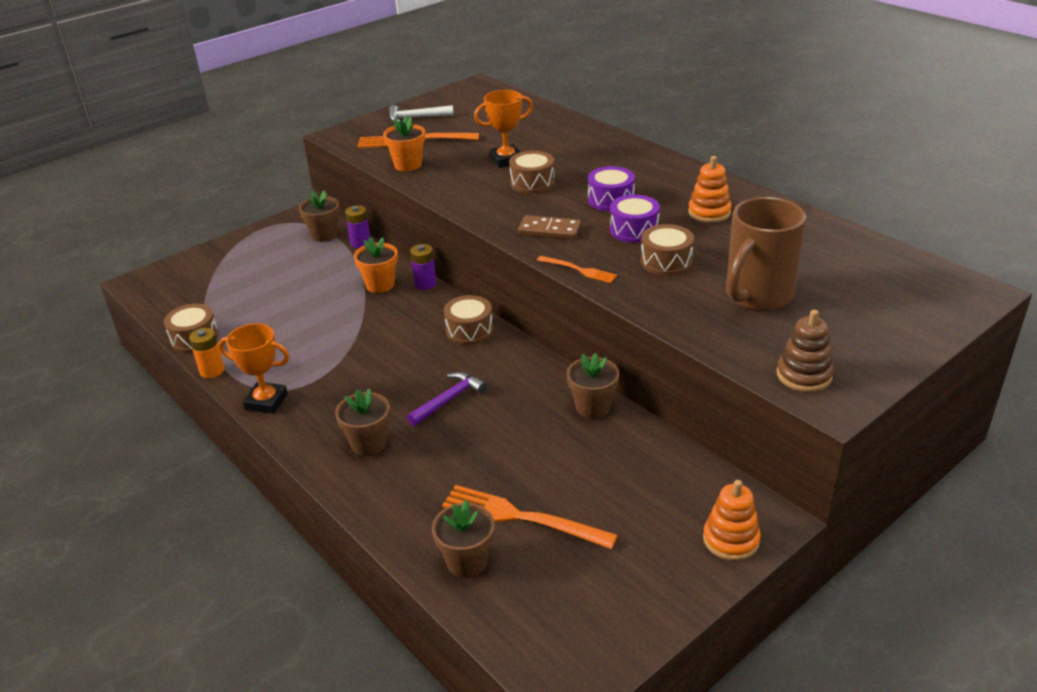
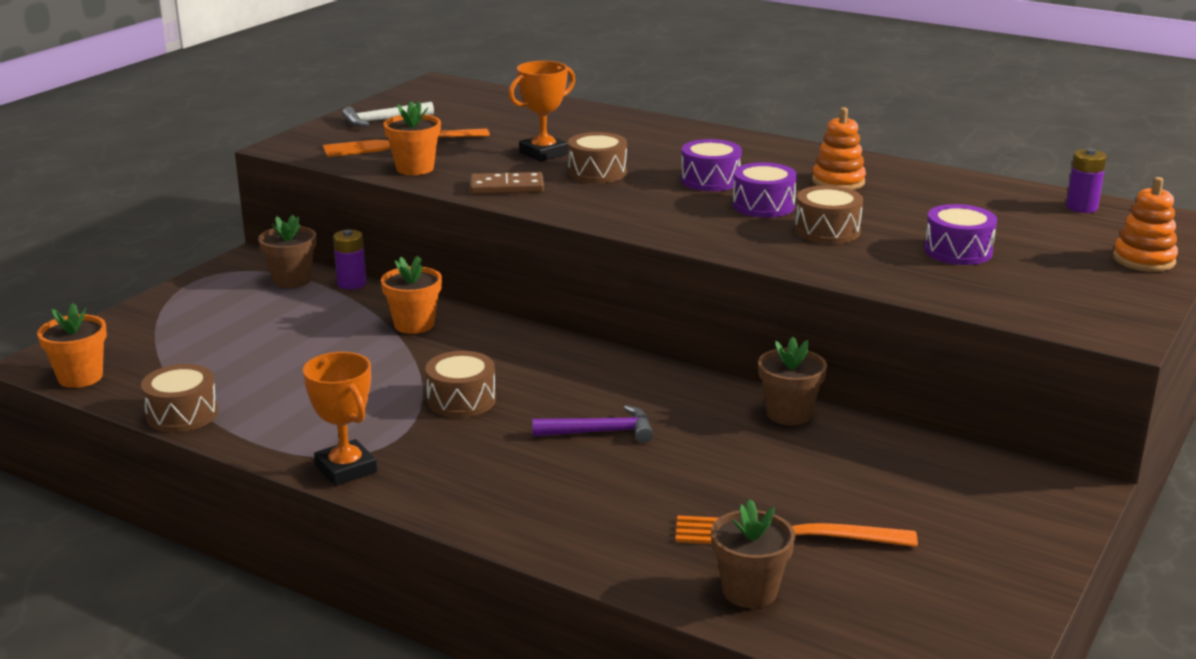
camera: 20 degrees left, 10 degrees down
orange battery [189,328,225,378] -> none
orange trophy [218,323,289,414] -> orange trophy turned 60 degrees clockwise [303,352,377,486]
brown flower pot [335,389,390,456] -> none
purple hammer [407,372,487,426] -> purple hammer turned 60 degrees clockwise [532,405,653,443]
purple battery [410,244,436,290] -> purple battery moved to [1066,148,1107,213]
brown drum [444,295,493,345] -> brown drum moved to [425,351,496,418]
brown domino [518,215,581,239] -> brown domino moved to [470,172,544,194]
orange fork [537,256,617,283] -> none
orange stacking toy [703,480,761,561] -> orange stacking toy moved to [1113,177,1178,272]
brown mug [726,197,806,311] -> purple drum [924,204,997,265]
brown stacking toy [777,310,834,392] -> none
none -> orange flower pot [37,303,107,388]

